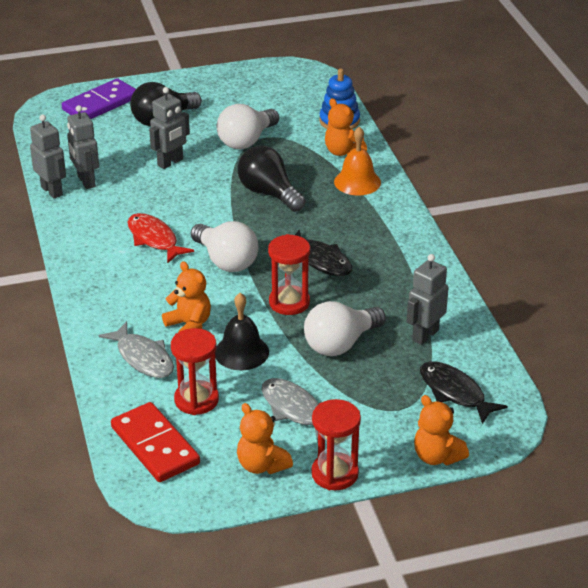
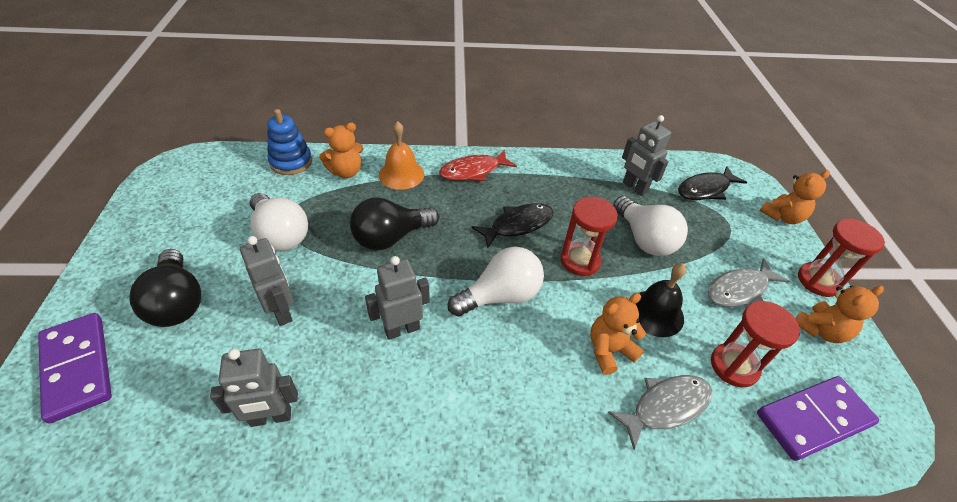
camera: 80 degrees left, 10 degrees up
grey robot [30,115,66,199] -> grey robot moved to [365,256,430,340]
red domino [111,402,200,482] -> purple domino [757,376,879,461]
red fish [128,213,194,264] -> red fish moved to [439,150,517,181]

